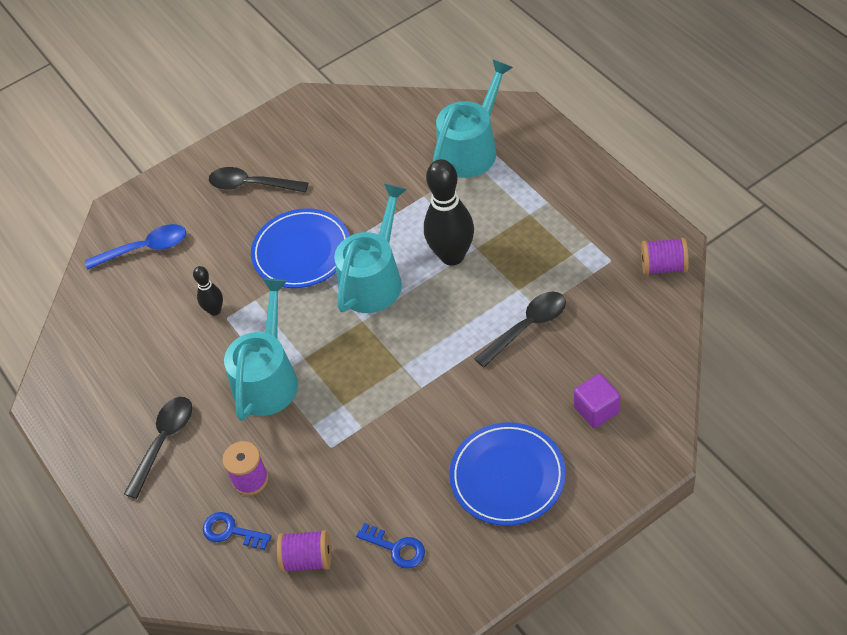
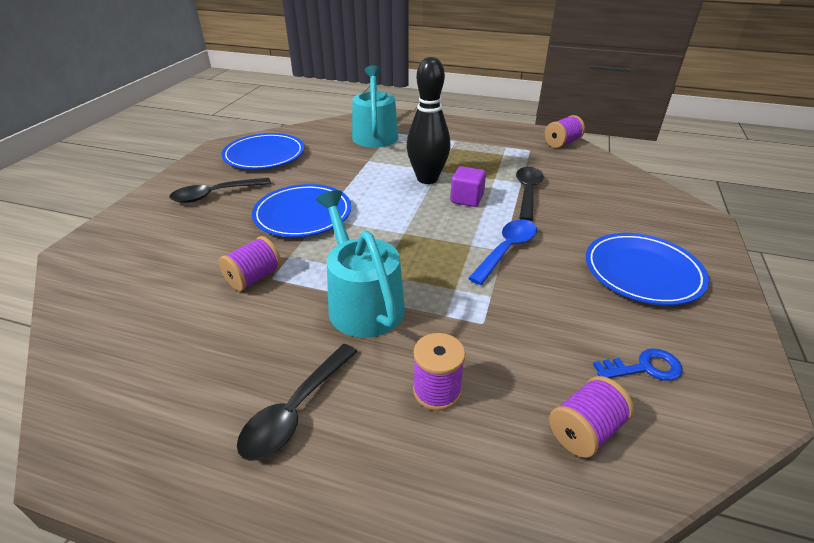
camera: 45 degrees left, 15 degrees down
blue spoon [85,224,186,270] -> blue spoon moved to [468,219,537,285]
black spoon [124,397,192,499] -> black spoon turned 135 degrees counterclockwise [237,344,358,461]
black bowling pin [193,266,223,316] -> purple spool [219,236,282,291]
blue key [203,512,272,550] -> none
turquoise watering can [334,184,407,313] -> none
purple cube [574,374,620,428] -> purple cube moved to [450,166,486,207]
none -> blue plate [221,133,304,169]

